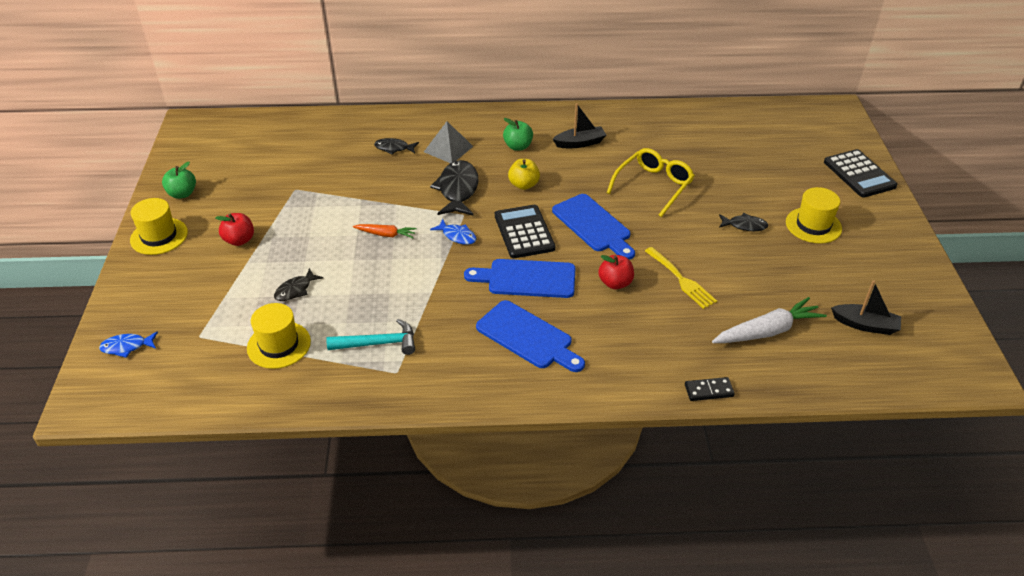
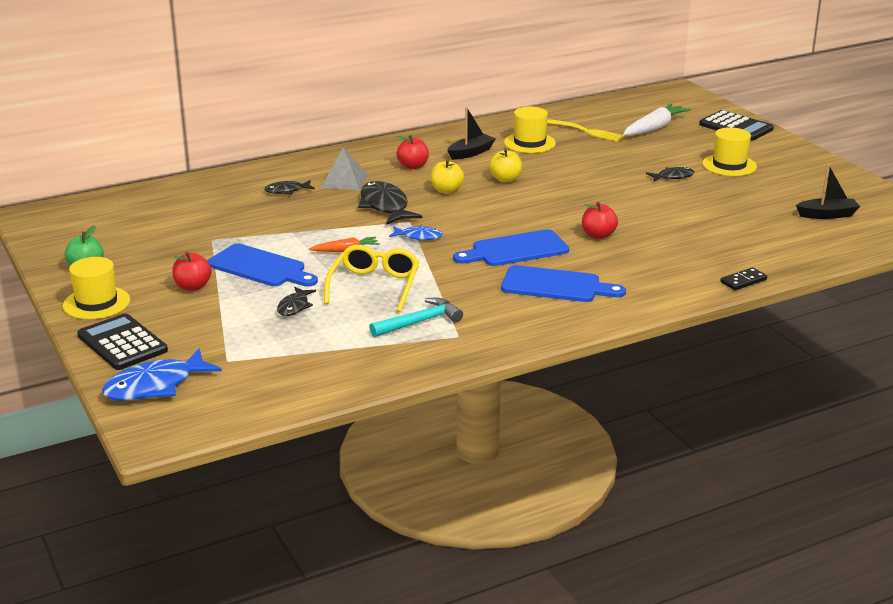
camera: 25 degrees left, 15 degrees down
blue fish [99,331,158,358] -> blue fish [102,349,222,401], size x1.82
yellow hat [247,303,311,369] -> yellow hat moved to [504,107,556,153]
black calculator [495,205,555,258] -> black calculator moved to [77,313,168,370]
green apple [503,118,533,151] -> red apple [397,135,429,169]
blue cutting board [552,194,635,260] -> blue cutting board moved to [208,244,318,287]
yellow glasses [607,148,695,217] -> yellow glasses moved to [324,245,419,312]
yellow fork [645,247,717,309] -> yellow fork moved to [547,119,624,142]
white carrot [712,297,827,343] -> white carrot moved to [623,103,691,136]
none -> yellow apple [489,148,522,182]

